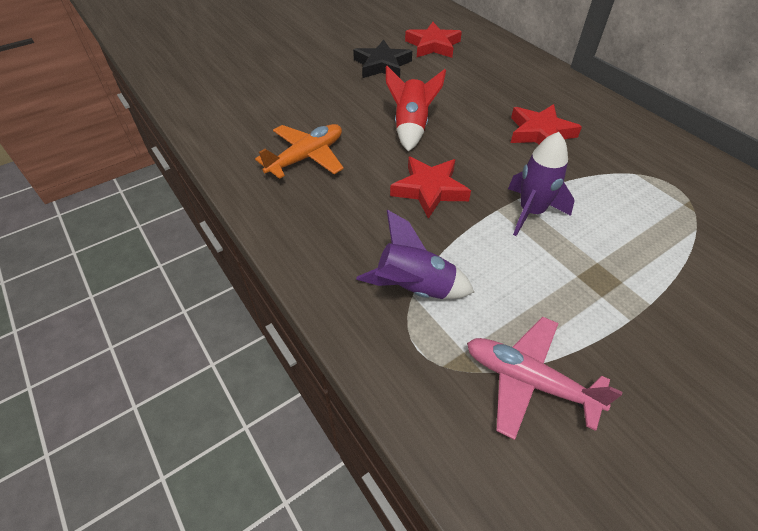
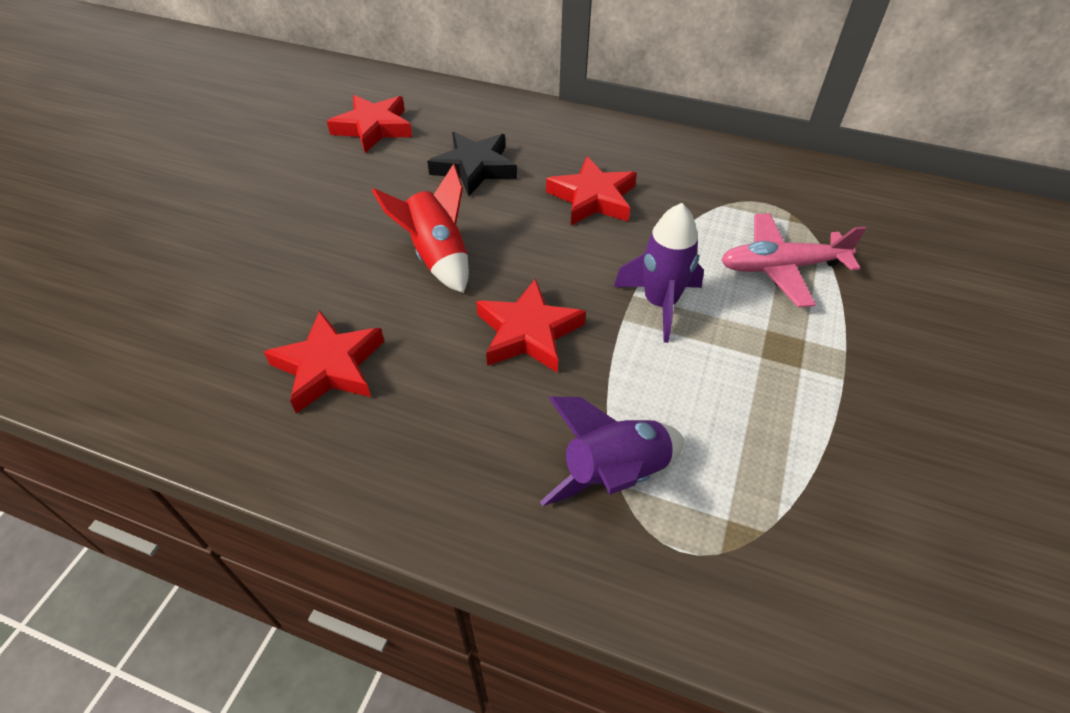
camera: 35 degrees left, 0 degrees up
orange plane [255,124,344,179] -> red star [264,311,384,414]
black star [353,40,412,78] -> black star moved to [427,132,517,196]
pink plane [467,317,622,440] -> pink plane moved to [721,213,866,307]

